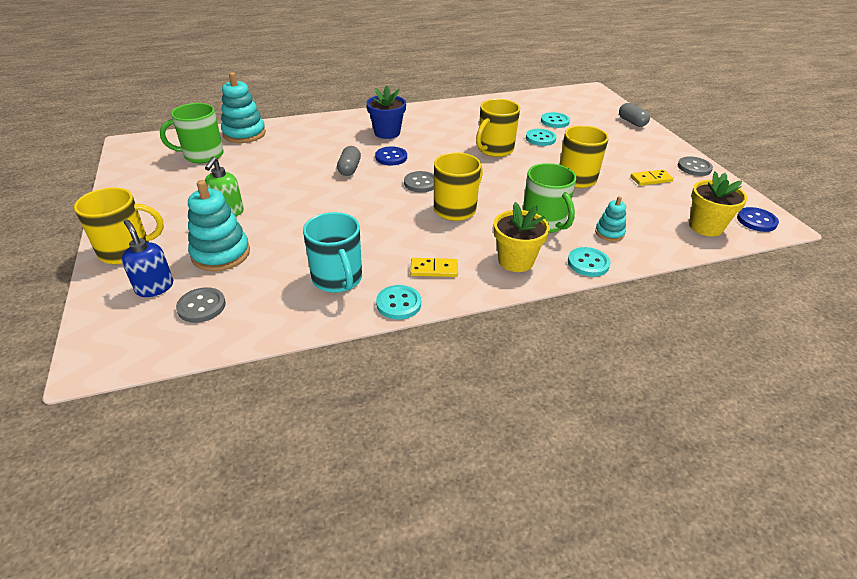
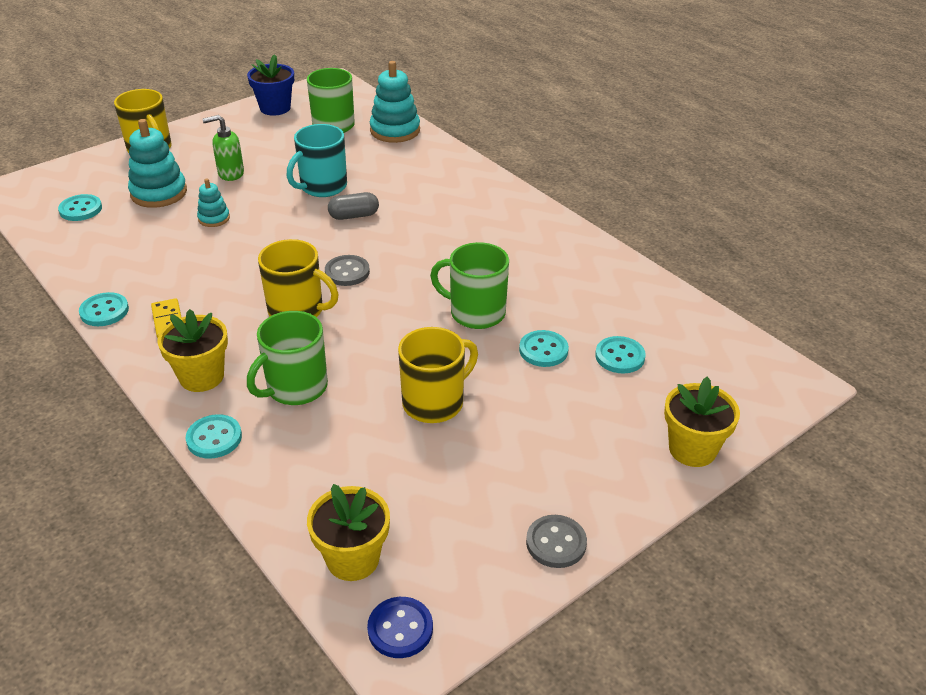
camera: 70 degrees right, 0 degrees up
blue soap dispenser [122,219,173,297] -> none
grey button [176,287,226,323] -> turquoise button [58,194,102,221]
turquoise mug [303,212,362,293] -> turquoise mug moved to [287,124,347,197]
blue flower pot [366,85,406,139] -> blue flower pot moved to [247,54,294,116]
blue button [375,147,407,165] -> none
yellow mug [476,99,520,157] -> green mug [430,242,509,329]
turquoise stacking toy [595,196,626,241] -> turquoise stacking toy moved to [197,178,230,227]
grey capsule [619,103,650,127] -> yellow flower pot [664,377,740,467]
yellow domino [630,169,673,186] -> none

